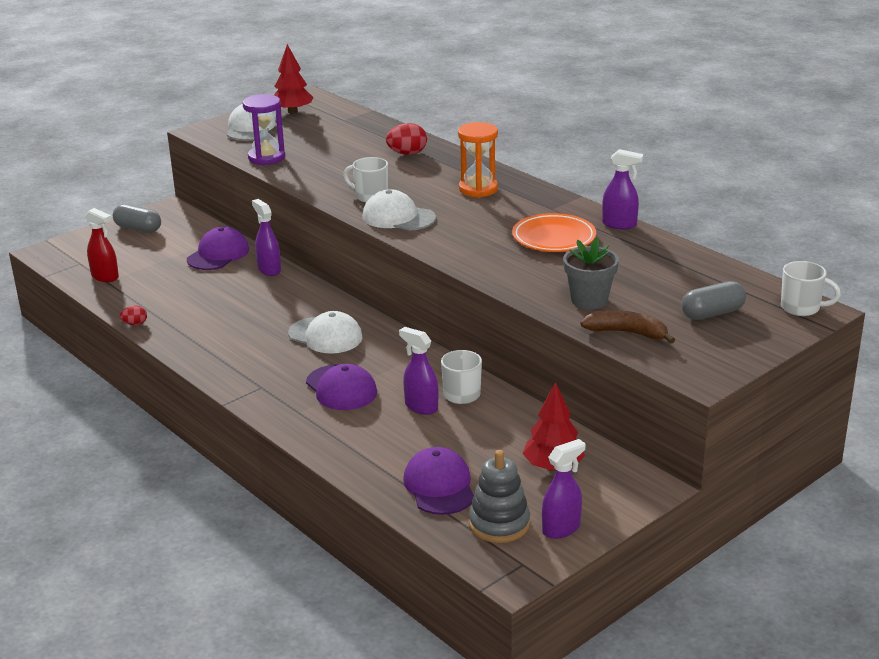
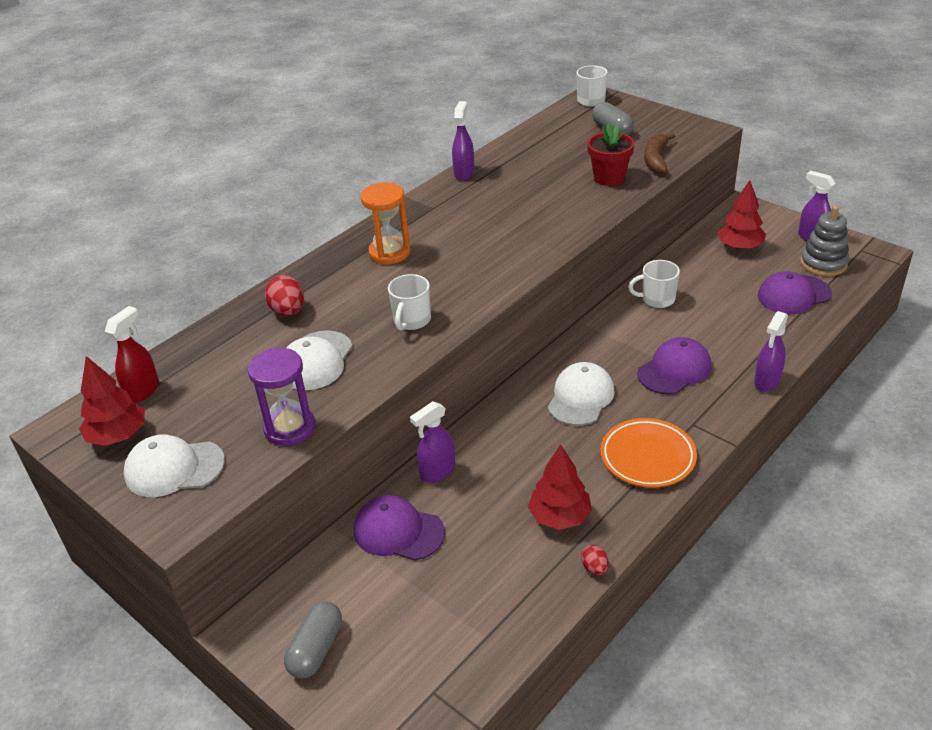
camera: 95 degrees left, 10 degrees up
red spray bottle [85,208,119,282] -> red spray bottle moved to [105,306,159,403]
white cap [362,189,436,231] -> white cap moved to [287,330,353,390]
purple spray bottle [399,327,438,415] -> purple spray bottle moved to [754,311,788,392]
orange plate [512,213,596,252] -> orange plate moved to [600,418,697,487]
grey flower pot [563,238,619,309] -> red flower pot [587,124,635,186]
none -> red tree [528,444,592,530]

